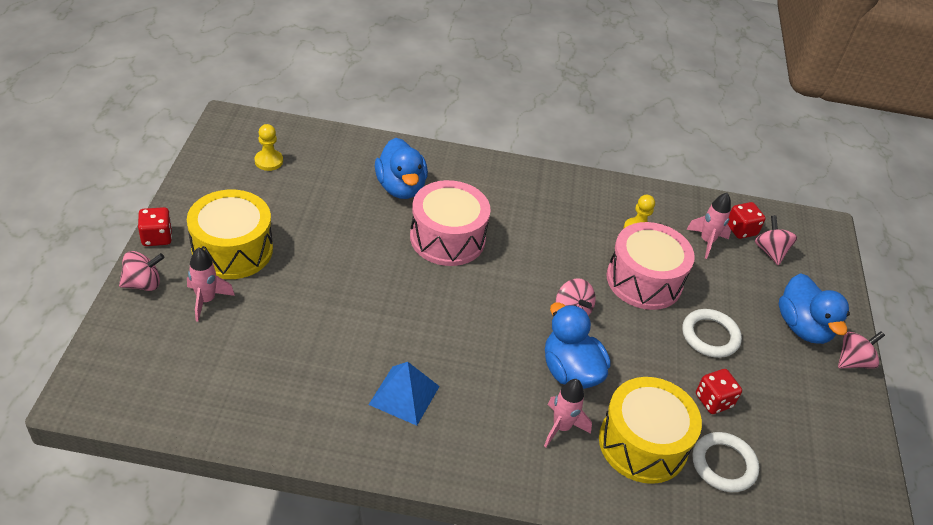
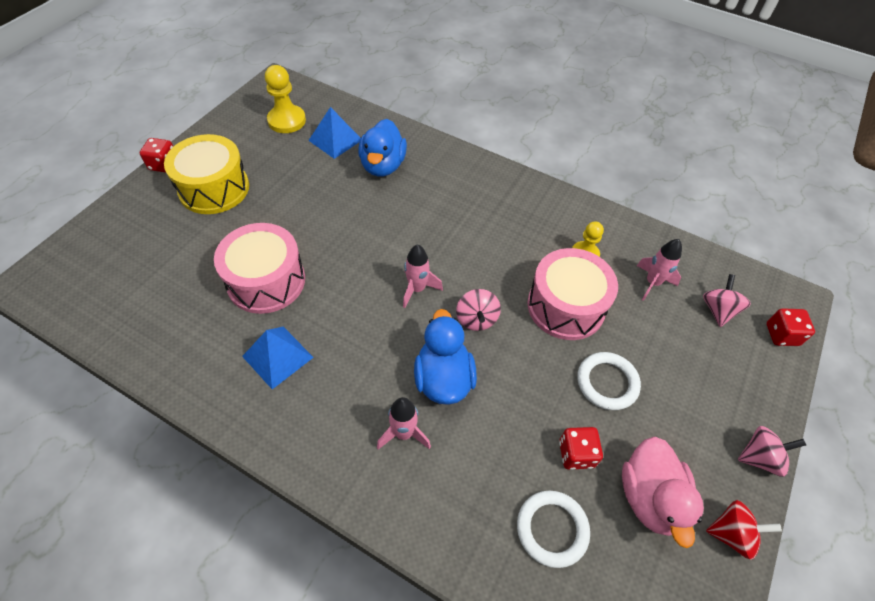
camera: 25 degrees right, 10 degrees up
pink spinning top [119,251,164,291] -> none
pink rocket [187,247,235,322] -> pink rocket moved to [403,244,443,308]
yellow pawn [255,124,283,171] -> yellow pawn [265,65,306,133], size x1.55
pink drum [410,180,491,266] -> pink drum moved to [214,223,305,314]
yellow drum [599,377,702,484] -> none
red dice [728,202,766,239] -> red dice moved to [767,308,815,346]
blue duck [779,273,850,344] -> none
none -> blue pyramid [308,107,361,159]
none -> pink duck [622,436,704,548]
none -> red spinning top [706,500,782,560]

